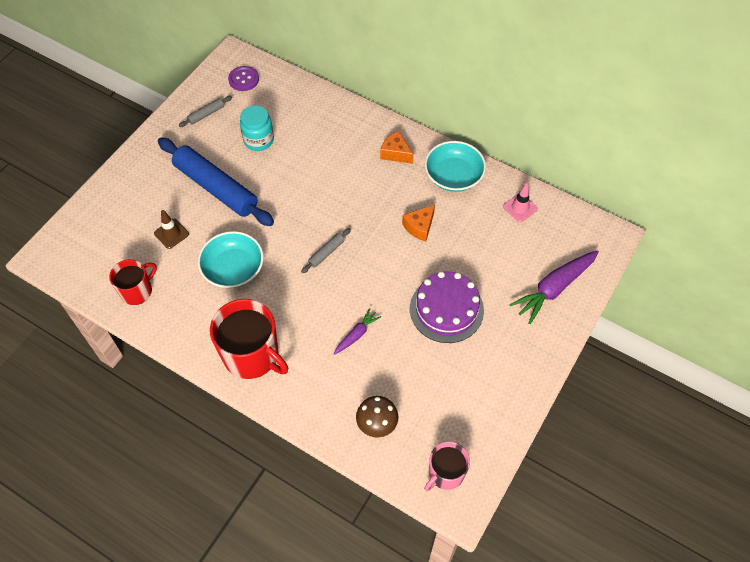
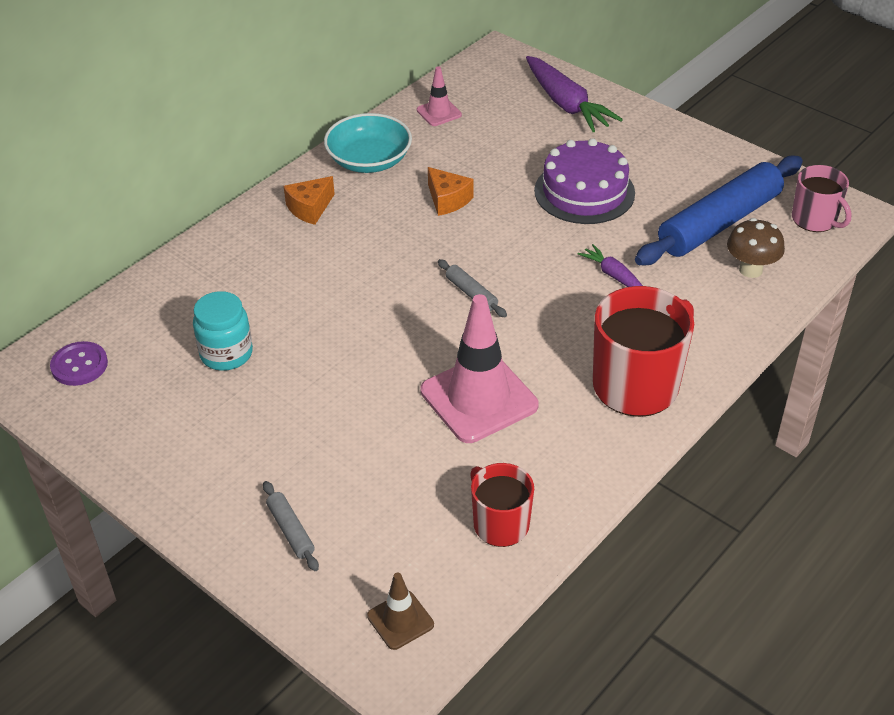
camera: 80 degrees left, 15 degrees down
brown traffic cone [154,210,189,249] -> brown traffic cone moved to [367,572,434,650]
blue rolling pin [158,138,274,226] -> blue rolling pin moved to [635,155,803,265]
grey rolling pin [178,96,232,127] -> grey rolling pin moved to [263,481,319,571]
turquoise bowl [198,231,264,288] -> pink traffic cone [420,294,539,443]

